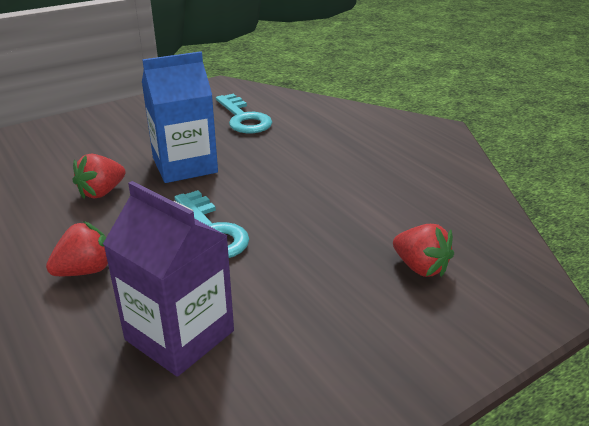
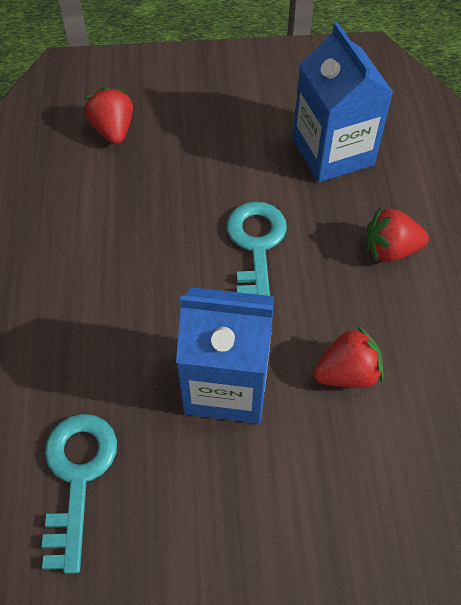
camera: 150 degrees left, 25 degrees up
purple carton [103,181,234,377] -> blue carton [293,22,394,182]

